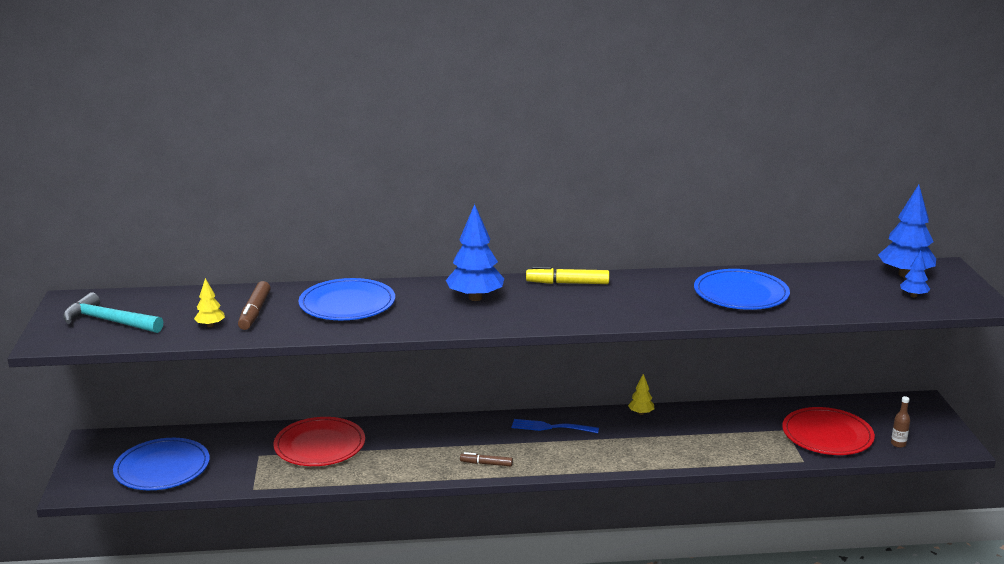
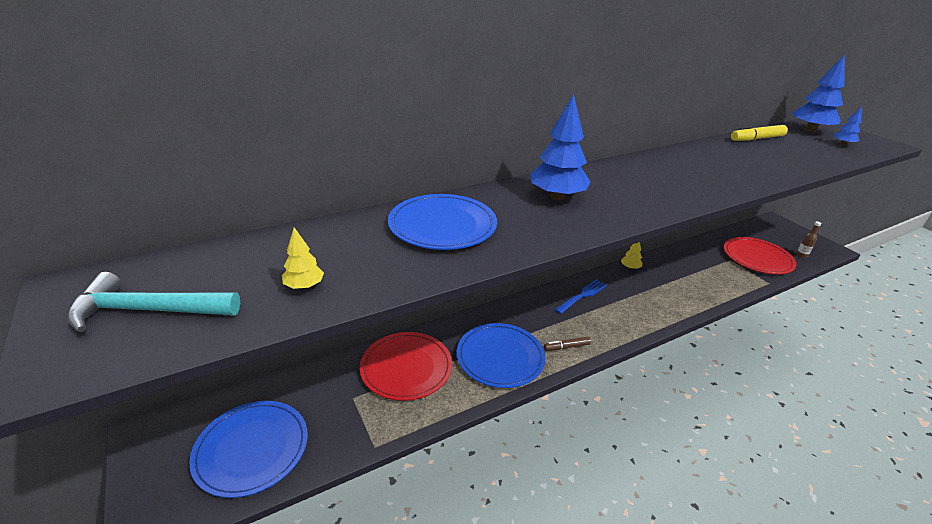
camera: 25 degrees left, 10 degrees up
brown marker [238,281,271,330] -> none
blue fork [512,419,599,433] -> blue fork turned 150 degrees clockwise [555,279,607,314]
yellow marker [526,266,609,284] -> yellow marker moved to [731,125,788,141]
blue plate [694,269,790,310] -> blue plate moved to [457,323,546,388]

